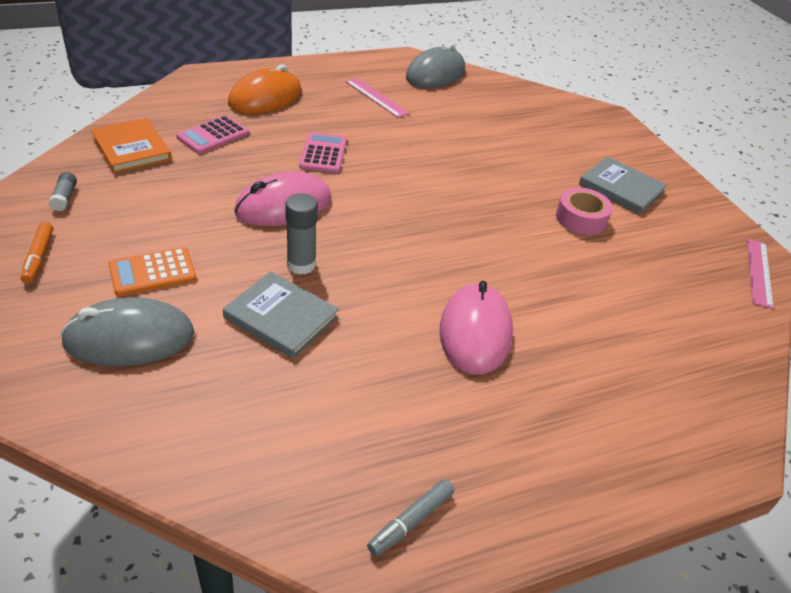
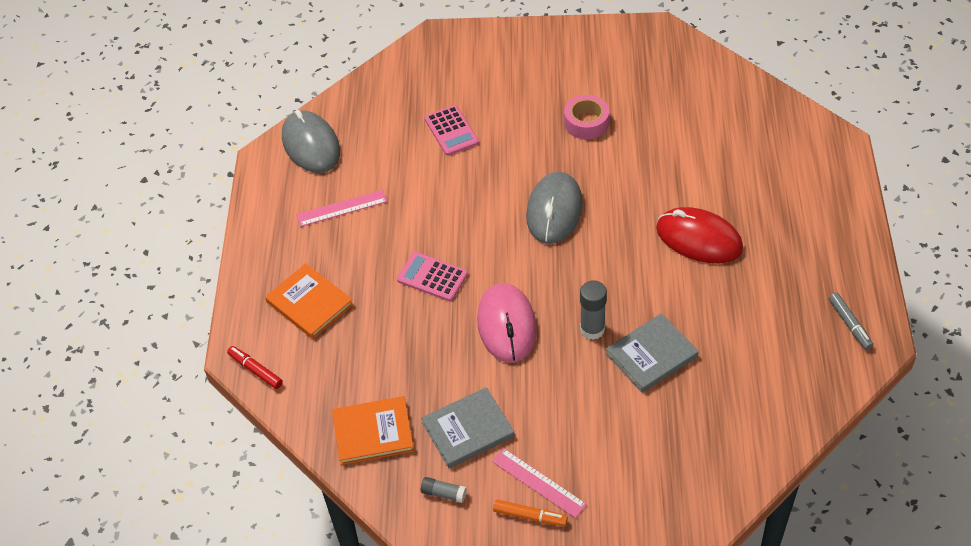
camera: 60 degrees left, 10 degrees up
grey mouse [60,297,194,366] -> grey mouse moved to [526,172,583,244]
orange calculator [108,247,196,296] -> none
pink calculator [176,115,249,154] -> pink calculator moved to [424,105,479,156]
orange mouse [228,65,301,114] -> orange book [265,263,353,339]
pink mouse [440,281,513,375] -> red mouse [656,207,743,263]
grey book [579,157,667,215] -> grey book moved to [421,387,515,468]
pink ruler [747,239,774,309] -> pink ruler moved to [492,448,587,518]
none -> red marker [227,346,283,389]

